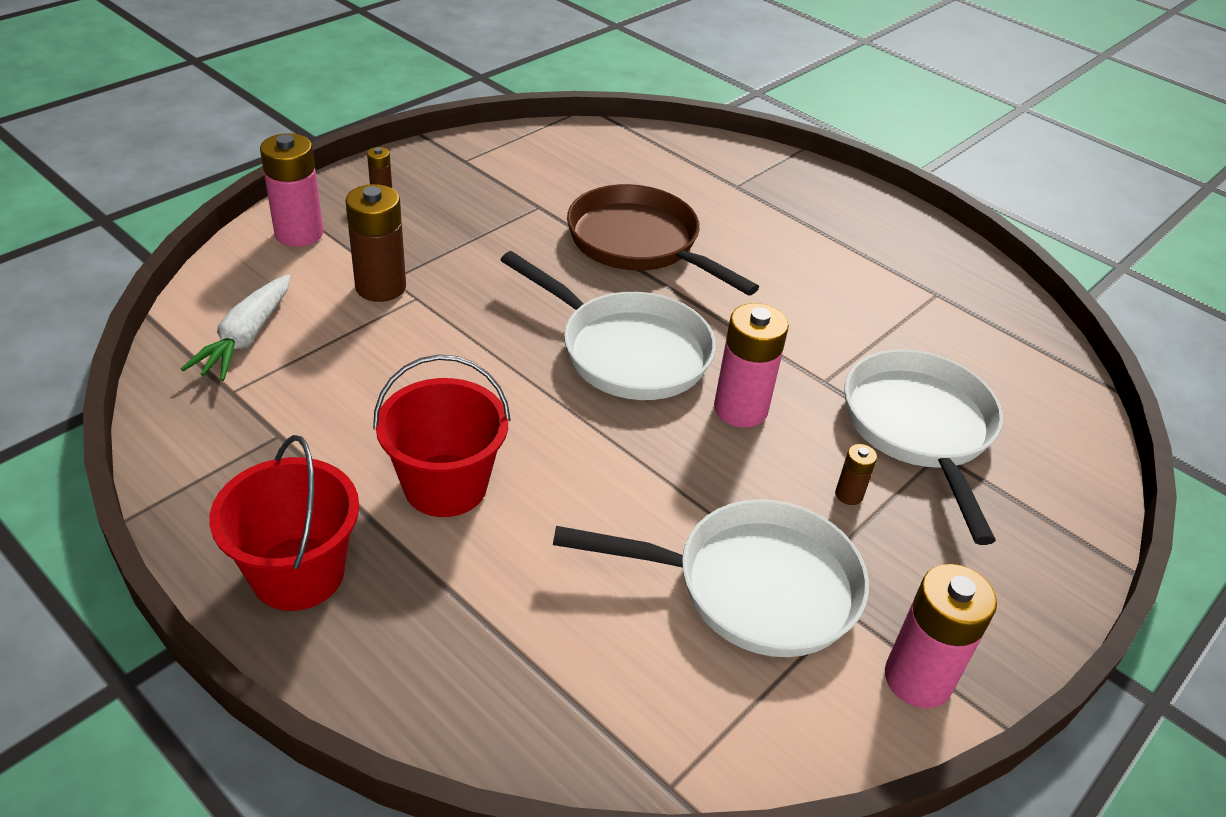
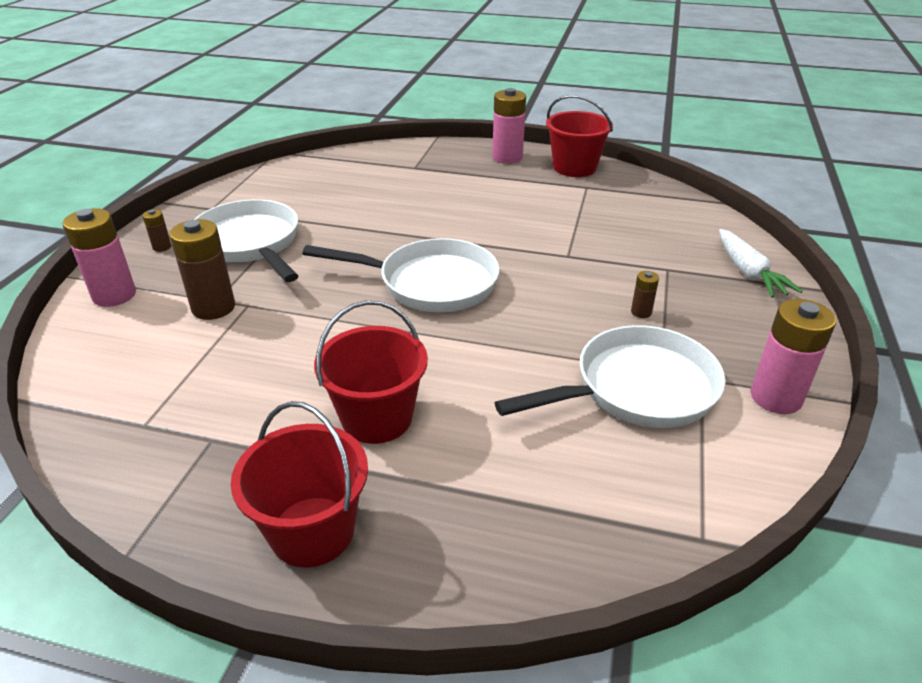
camera: 25 degrees left, 5 degrees down
white carrot [181,275,291,381] -> white carrot moved to [719,229,803,298]
brown pan [567,184,759,296] -> none
pink battery [714,303,789,428] -> pink battery moved to [492,88,526,164]
white pan [844,349,1003,545] -> white pan moved to [194,199,298,282]
none -> red bucket [546,95,613,177]

